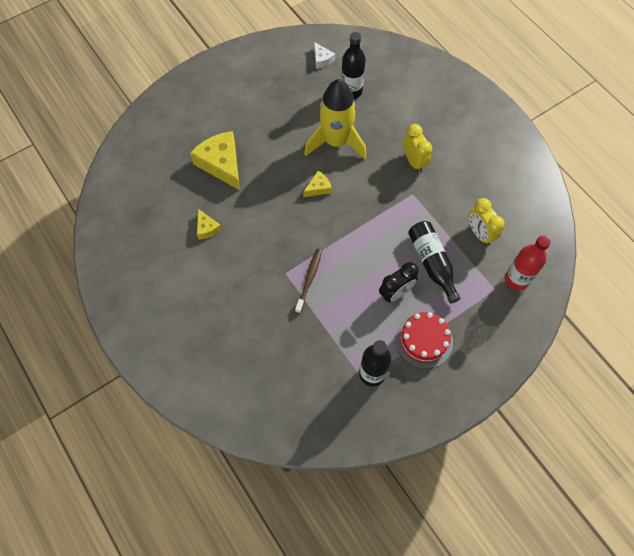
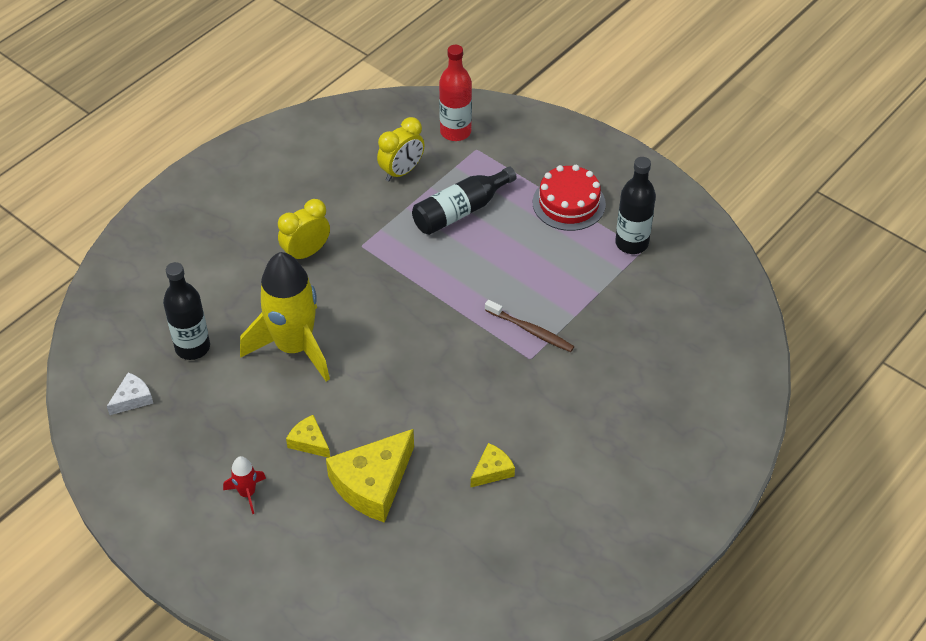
camera: 105 degrees left, 15 degrees down
brown toothbrush [295,249,322,313] -> brown toothbrush turned 150 degrees counterclockwise [485,300,574,352]
yellow cheese [303,171,332,197] -> yellow cheese moved to [286,415,330,458]
black clock [379,262,419,302] -> none
none -> red rocket [223,456,266,514]

